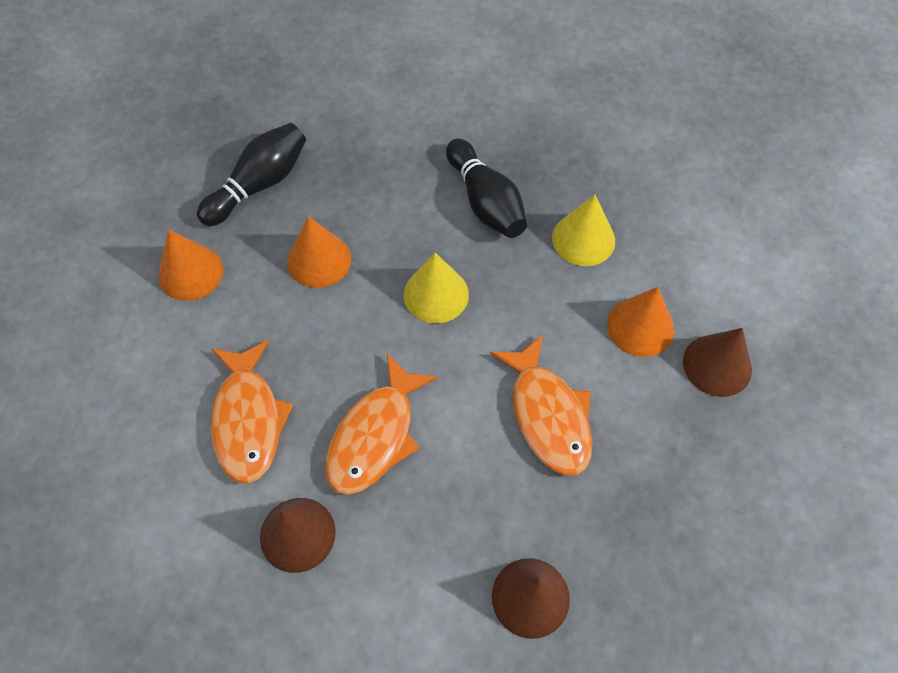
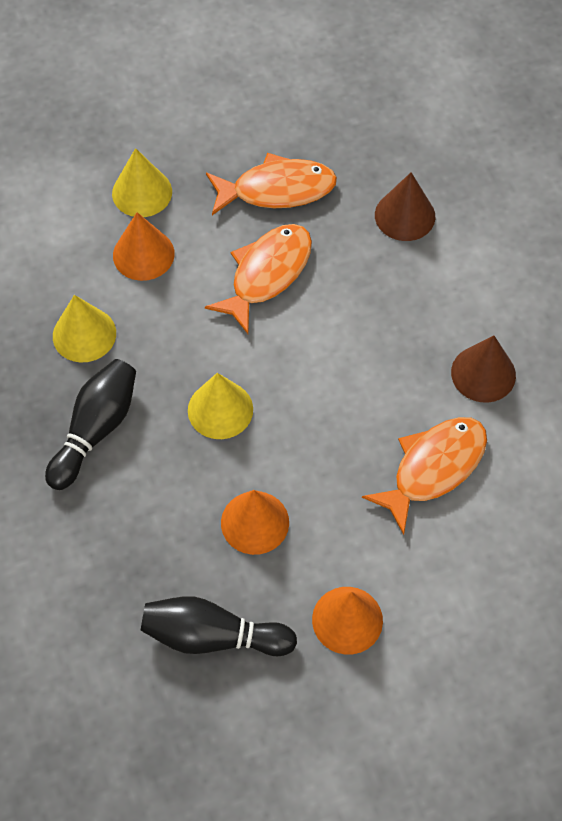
camera: 125 degrees left, 0 degrees up
orange fish [325,353,438,495] -> orange fish moved to [206,153,337,215]
brown cone [683,328,752,397] -> yellow cone [112,148,172,217]

